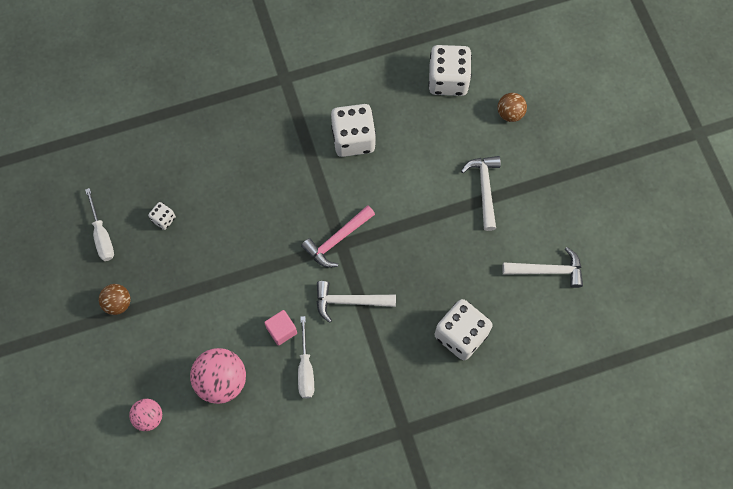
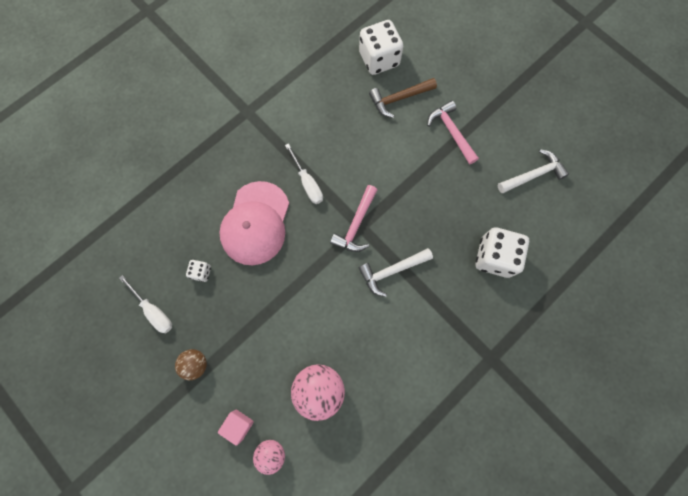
camera: 25 degrees left, 5 degrees up
pink cube [264,310,297,346] -> pink cube moved to [218,410,254,446]
white screwdriver [298,316,314,398] -> white screwdriver moved to [285,143,323,204]
white dice [331,104,376,157] -> none
white hammer [461,156,501,231] -> pink hammer [427,101,479,165]
brown ball [498,93,527,122] -> none
none -> pink cap [219,181,289,265]
none -> brown hammer [369,78,437,118]

